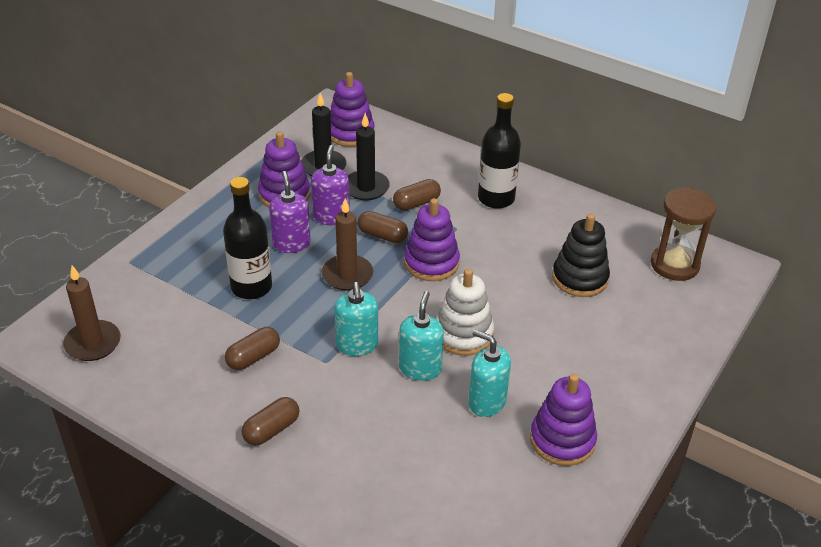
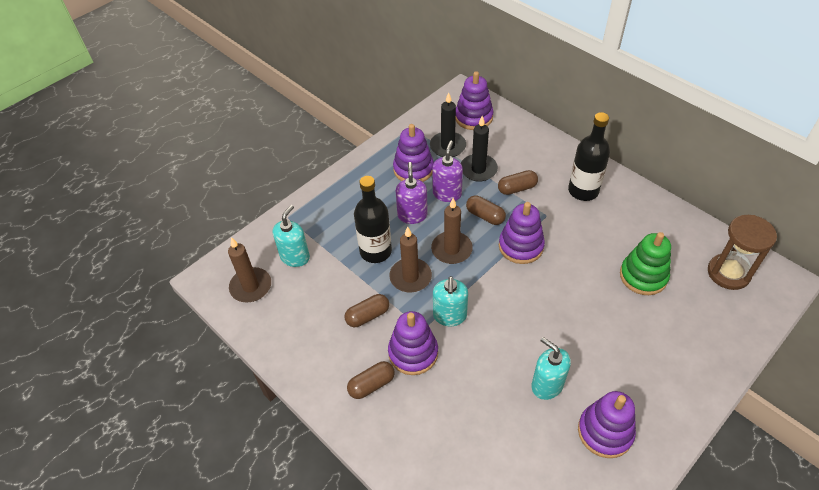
camera: 15 degrees right, 10 degrees up
turquoise soap dispenser [399,291,444,381] -> turquoise soap dispenser moved to [273,205,310,267]
white stacking toy [436,269,494,356] -> none
black stacking toy [552,214,610,297] -> green stacking toy [620,232,671,295]
none -> purple stacking toy [388,311,438,375]
none -> brown candle [389,227,432,293]

